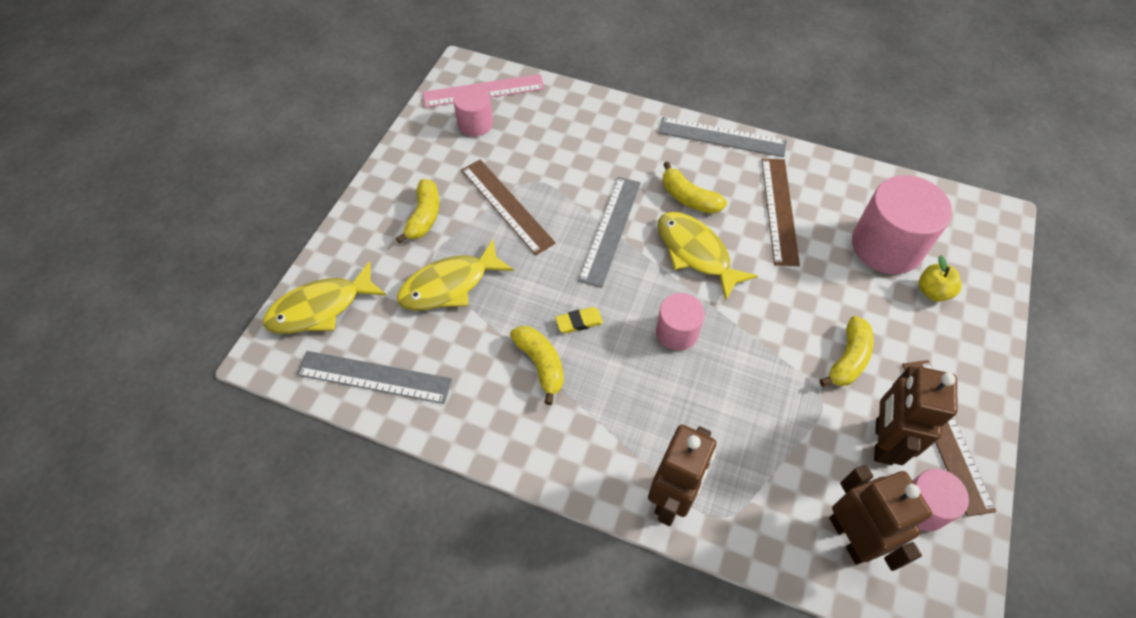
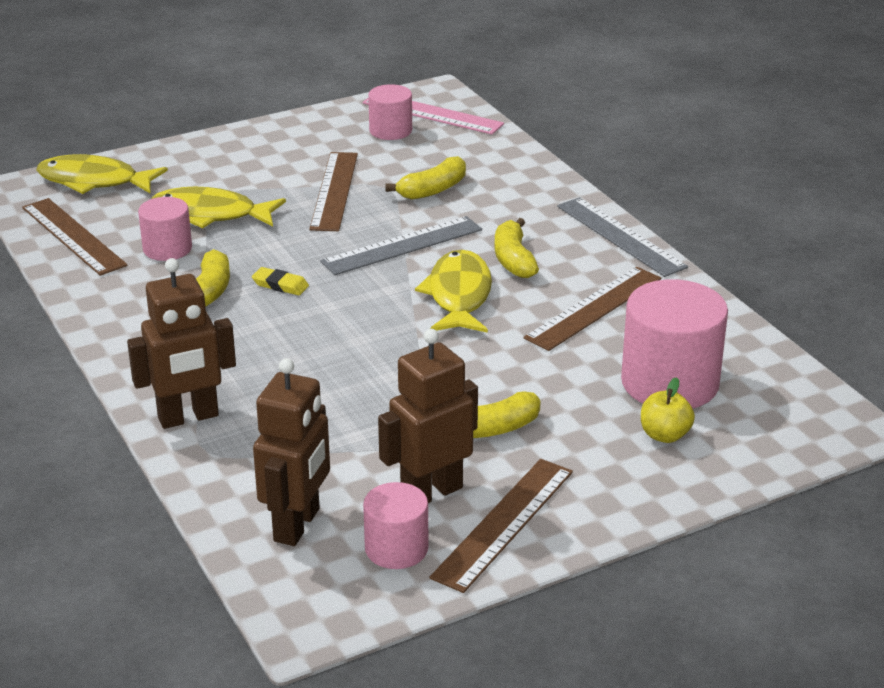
camera: 40 degrees right, 25 degrees down
grey ruler [296,351,453,404] -> brown ruler [22,198,128,276]
yellow banana [396,179,440,244] -> yellow banana moved to [385,156,466,200]
pink cylinder [656,293,705,351] -> pink cylinder moved to [138,197,192,261]

